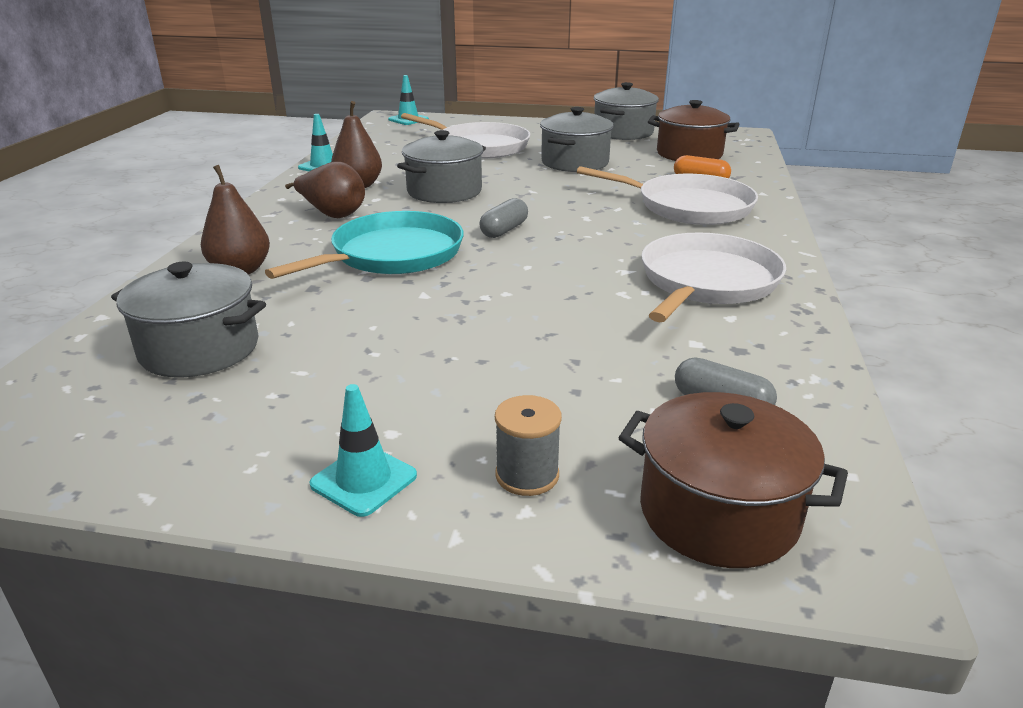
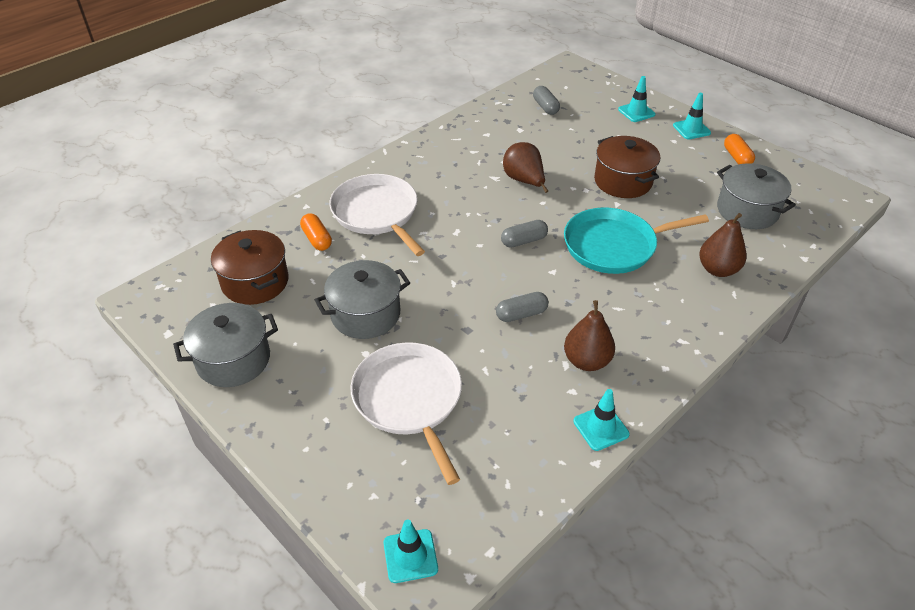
camera: 145 degrees left, 15 degrees up
brown pear [285,162,365,218] -> brown pear moved to [503,142,548,193]
grey pot [397,130,486,203] -> grey capsule [496,292,548,322]
grey spool [495,395,562,496] -> turquoise traffic cone [618,76,656,122]
brown pot [618,392,848,568] -> brown pot moved to [594,136,660,198]
white pan [641,233,786,322] -> none
none -> orange capsule [724,134,755,164]

